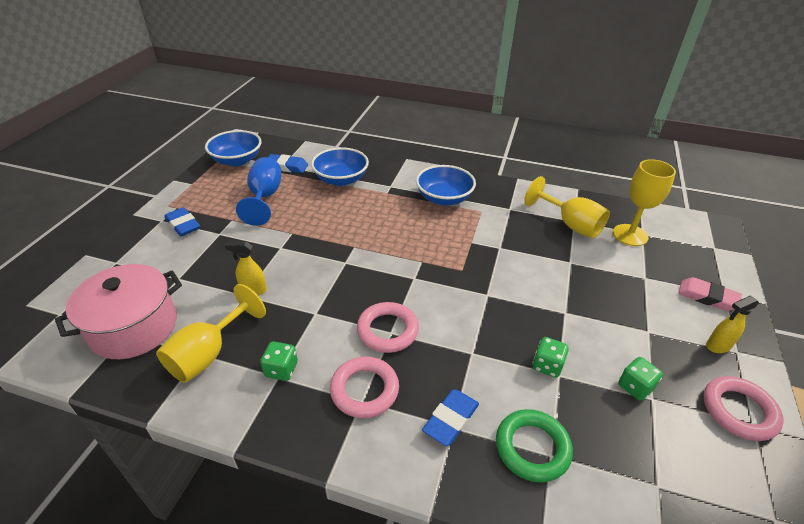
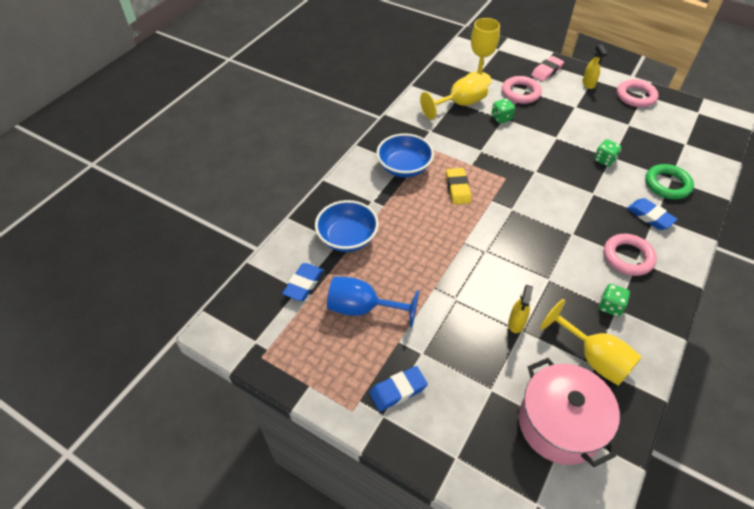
camera: 75 degrees left, 10 degrees up
blue bowl [205,130,262,166] -> none
pink ring [357,302,419,353] -> pink ring moved to [502,76,542,104]
green dice [618,357,663,401] -> green dice moved to [491,98,515,123]
none -> yellow eraser [446,168,471,205]

